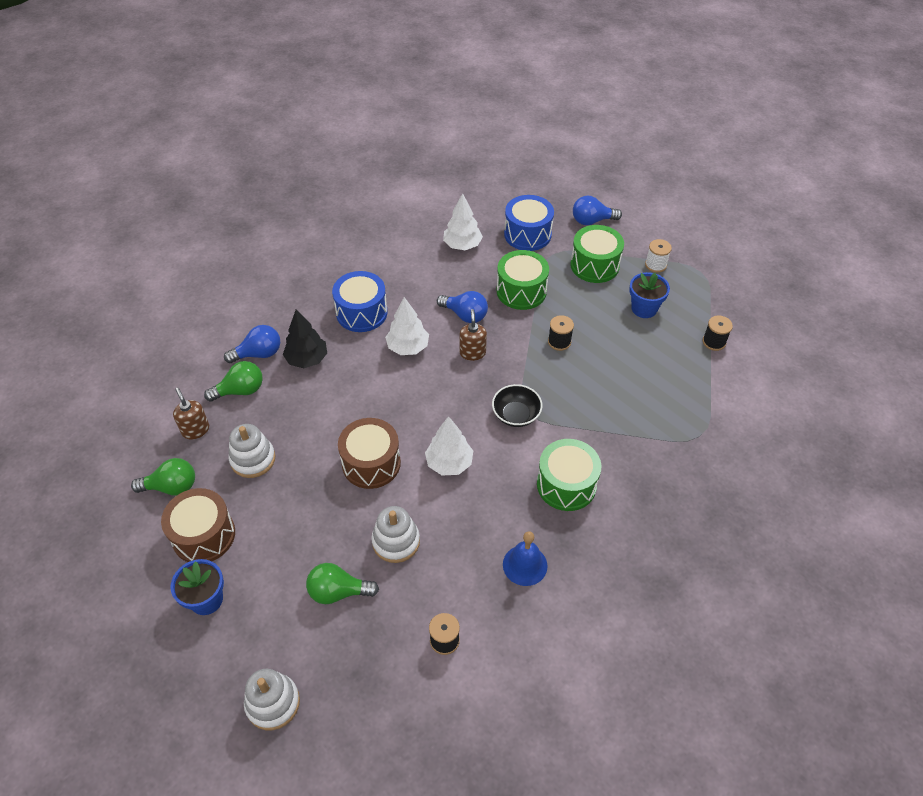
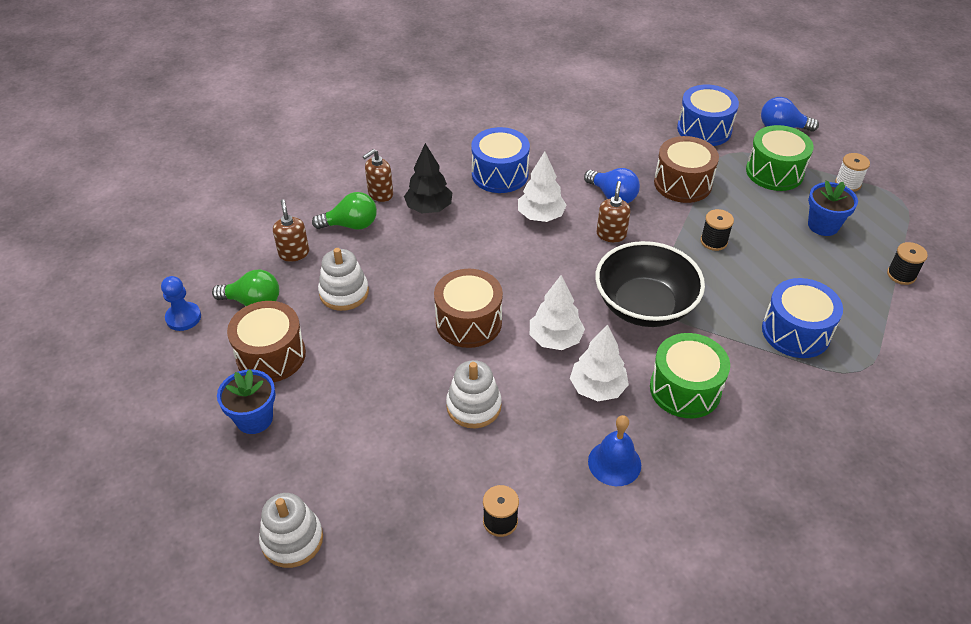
camera: 15 degrees right, 5 degrees down
blue light bulb [224,325,280,363] -> brown soap dispenser [363,149,393,202]
green light bulb [306,563,379,604] -> none
white tree [443,193,483,250] -> white tree moved to [570,324,629,401]
black bowl [492,384,543,427] -> black bowl [595,241,705,327], size x1.82
green drum [497,250,549,310] -> brown drum [654,136,719,203]
none -> blue pawn [161,276,201,331]
none -> blue drum [762,278,843,358]

